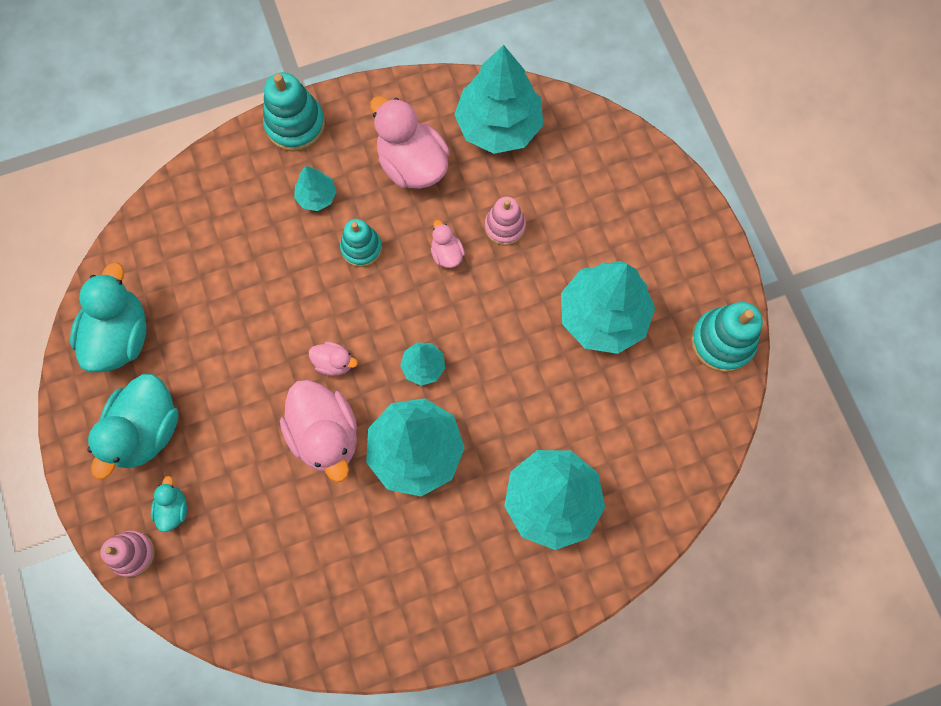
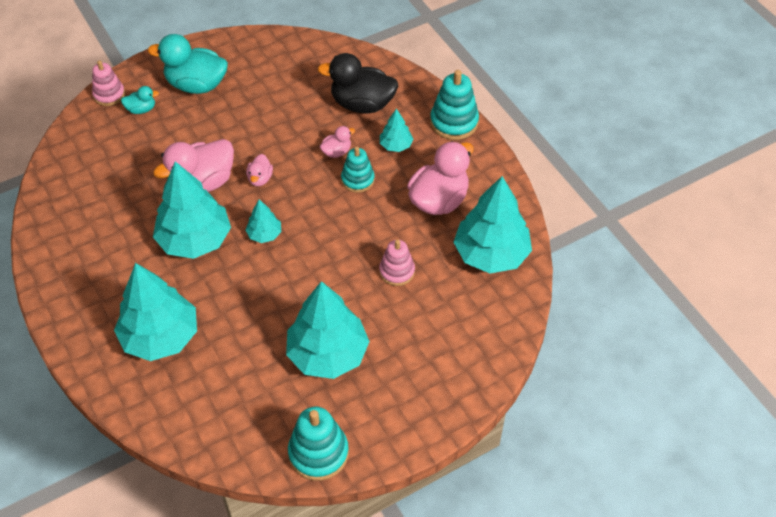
camera: 80 degrees right, 20 degrees down
turquoise duck [70,262,147,372] -> none
pink duck [431,220,465,268] -> pink duck moved to [320,126,355,158]
none -> black duck [318,53,398,114]

